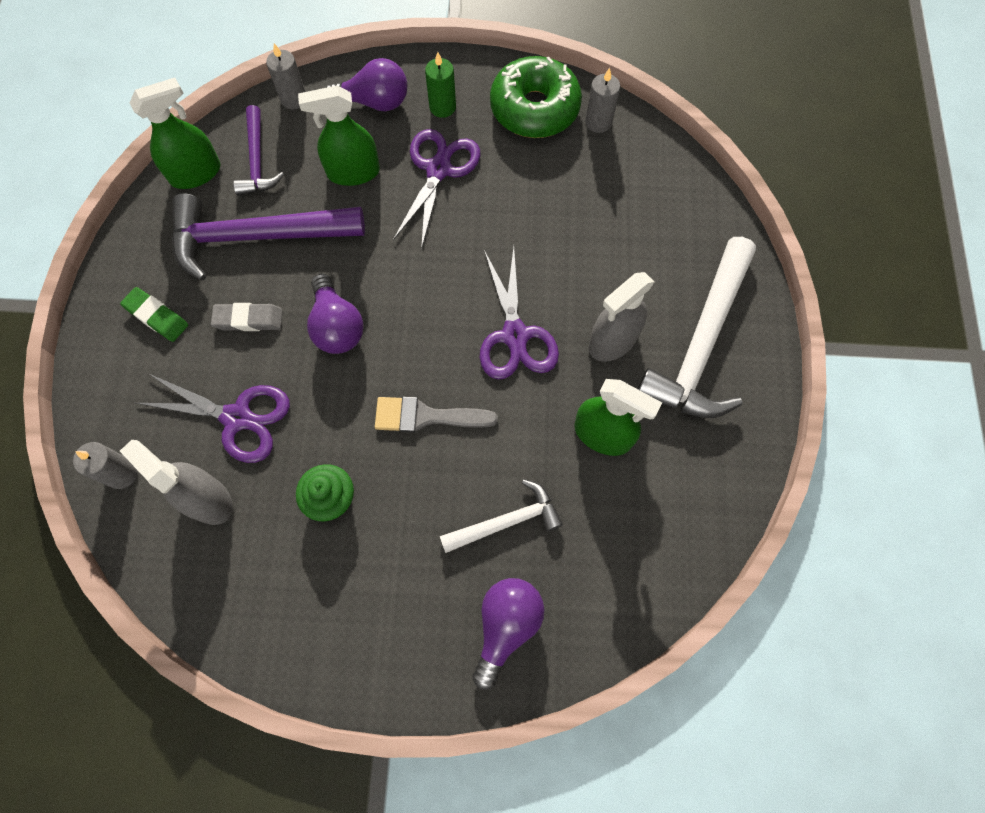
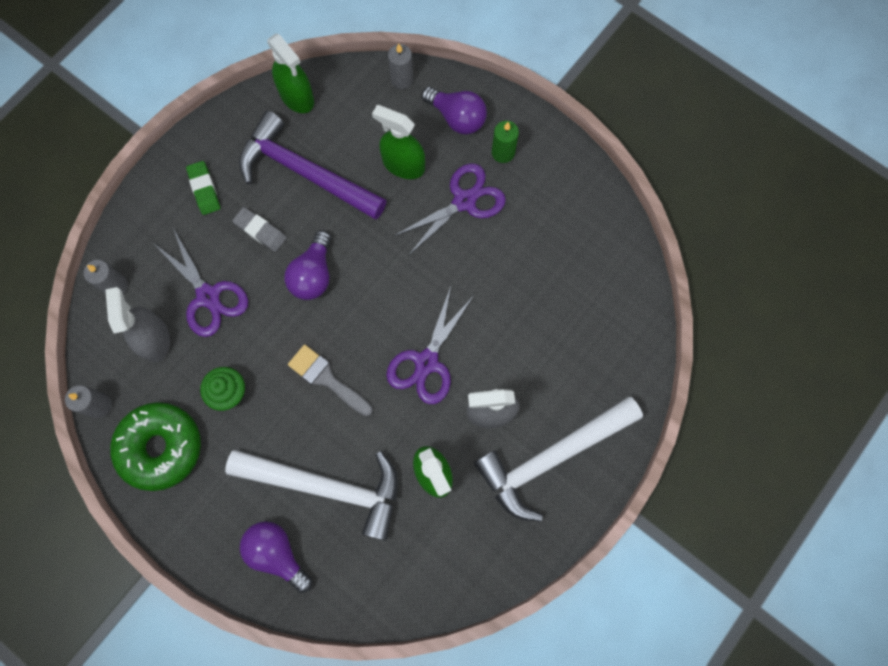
camera: 35 degrees right, 5 degrees up
green spray bottle [130,78,221,189] -> green spray bottle turned 45 degrees clockwise [267,34,314,113]
purple hammer [233,105,284,195] -> none
white hammer [440,479,563,553] -> white hammer [225,450,398,541], size x1.83
purple light bulb [473,578,545,690] -> purple light bulb turned 105 degrees counterclockwise [240,521,313,593]
green donut [490,56,582,138] -> green donut moved to [110,402,201,491]
grey candle [585,68,620,133] -> grey candle moved to [65,385,112,418]

